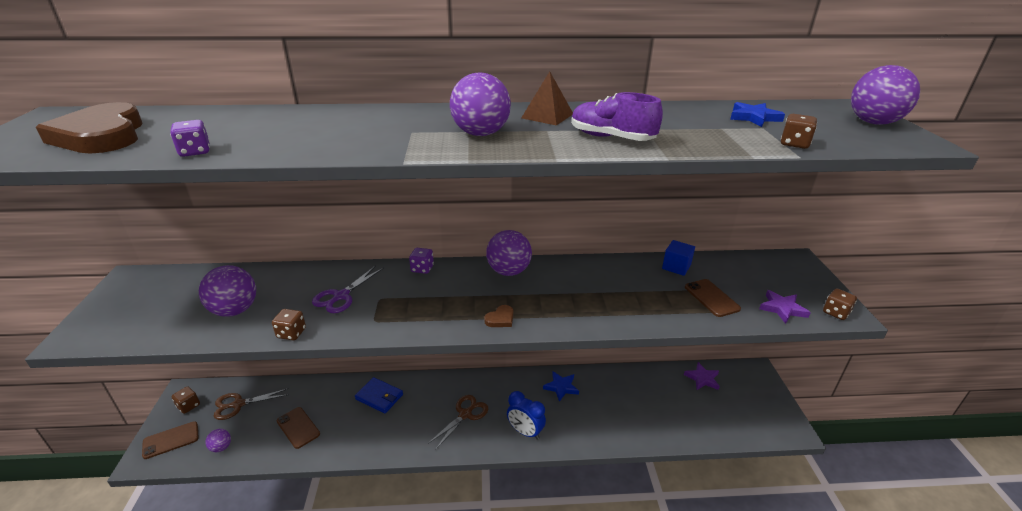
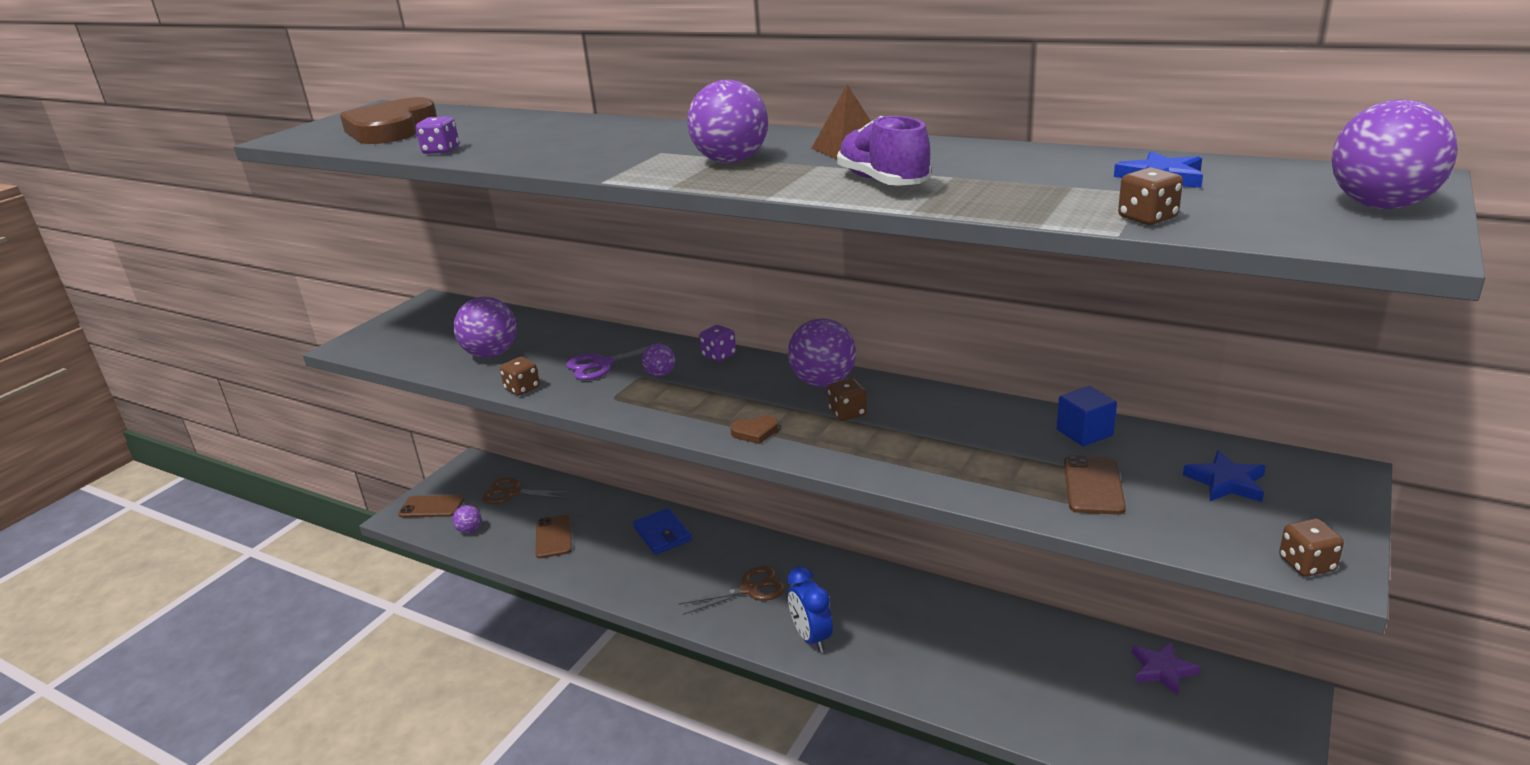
camera: 35 degrees right, 5 degrees down
brown dice [172,386,200,414] -> brown dice moved to [828,378,867,421]
blue star [543,372,579,402] -> blue star moved to [1183,450,1266,502]
purple star [759,290,811,324] -> none
none -> purple ball [642,343,675,377]

